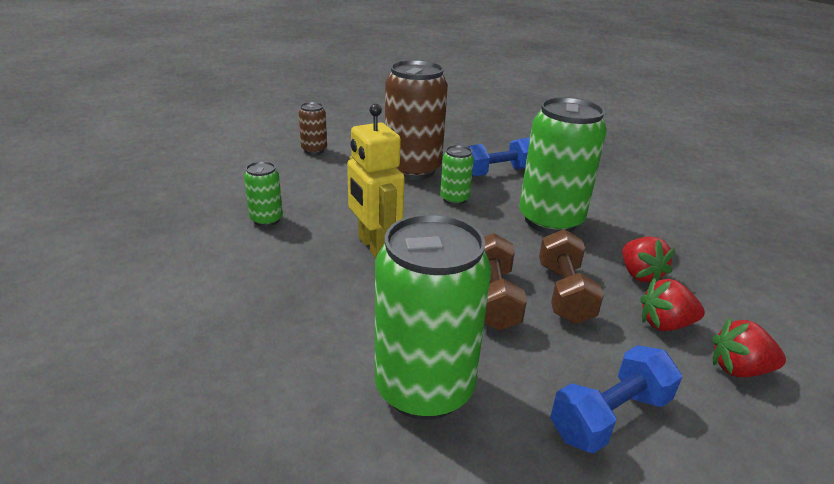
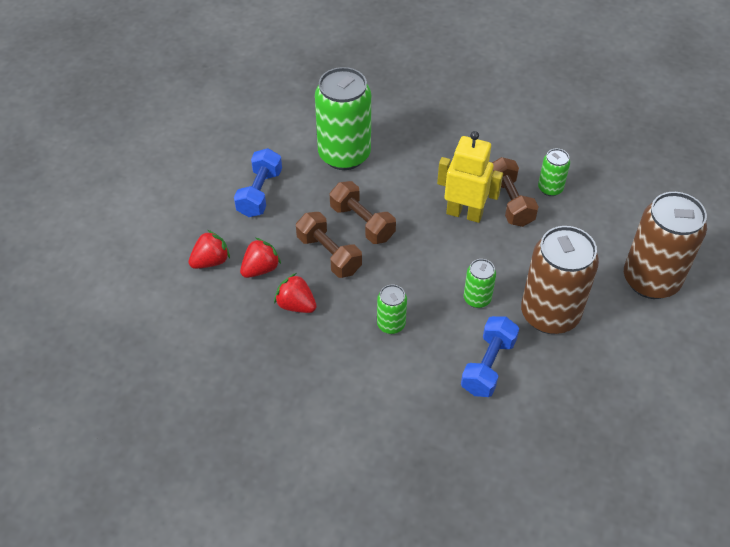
camera: 140 degrees right, 20 degrees up
brown can [299,102,327,154] -> brown can [624,192,707,299], size x2.11
green can [519,97,607,234] -> green can [377,284,407,334], size x0.47
none -> brown dumbbell [492,157,539,227]

